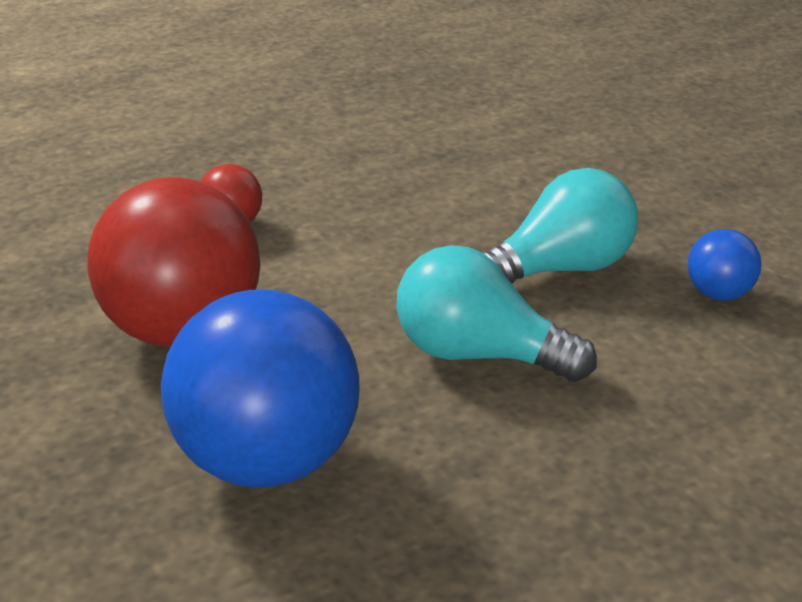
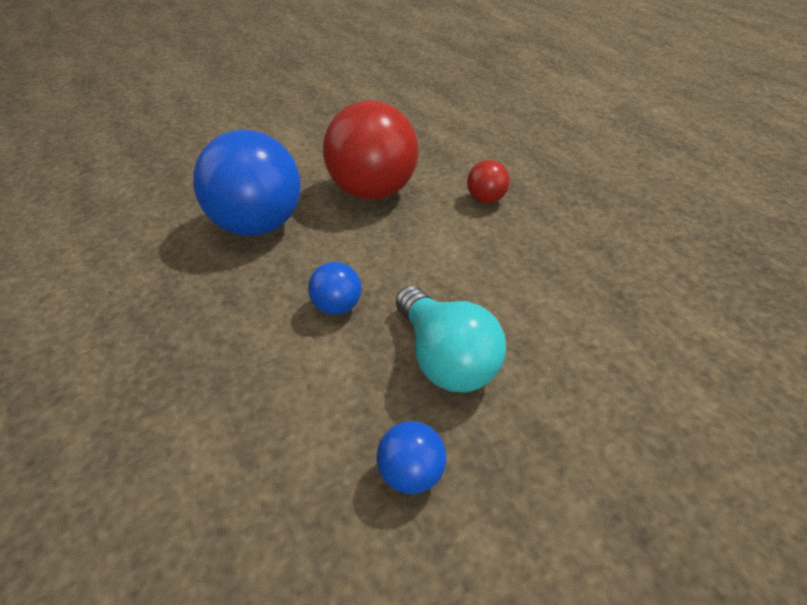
camera: 90 degrees right, 10 degrees up
turquoise light bulb [396,245,597,382] -> blue ball [308,262,362,315]

